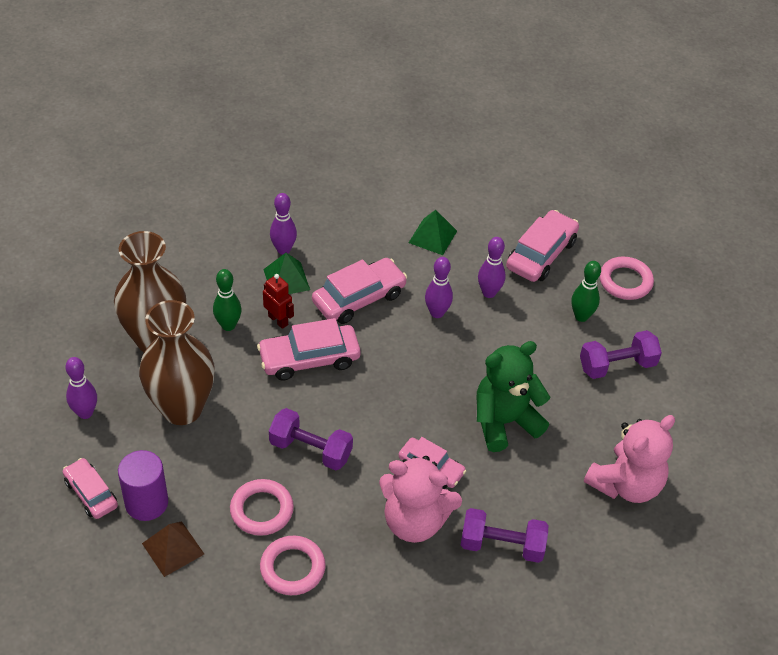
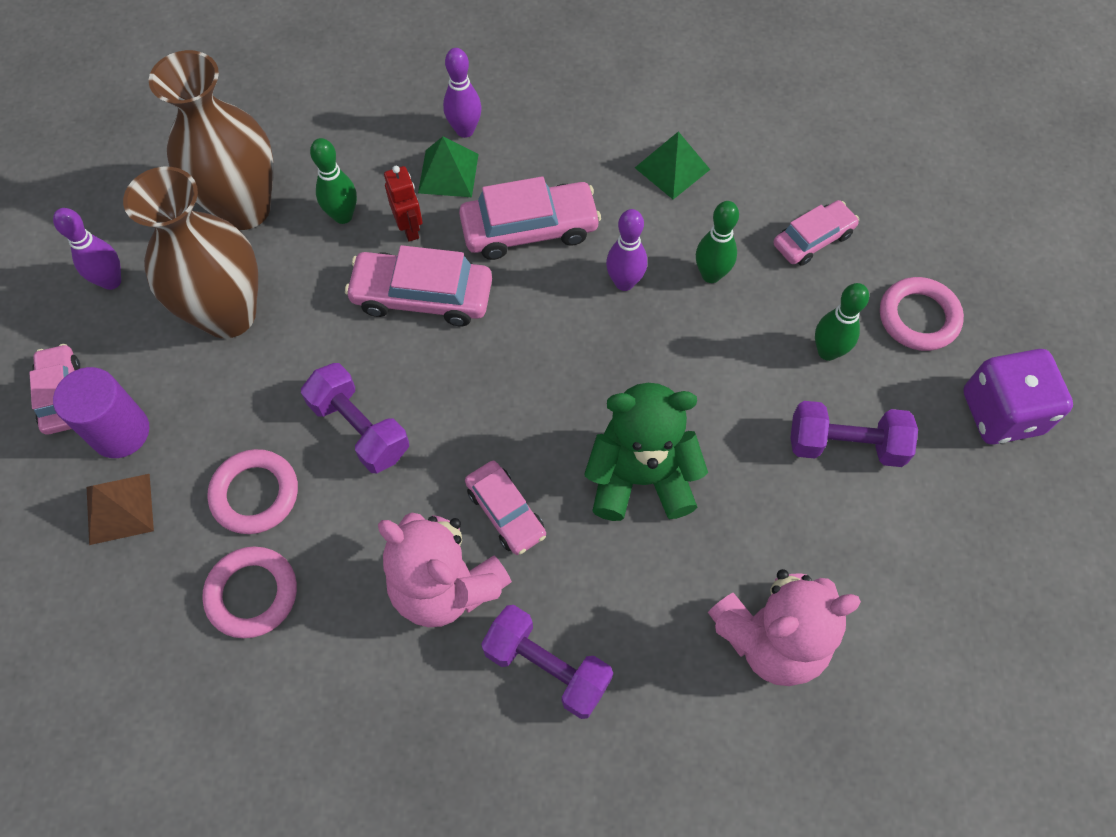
camera: 25 degrees right, 15 degrees up
purple bowling pin [478,237,505,298] -> green bowling pin [696,201,739,283]
pink car [506,210,579,282] -> pink car [774,200,859,266], size x0.64
none -> purple dice [963,349,1073,445]

